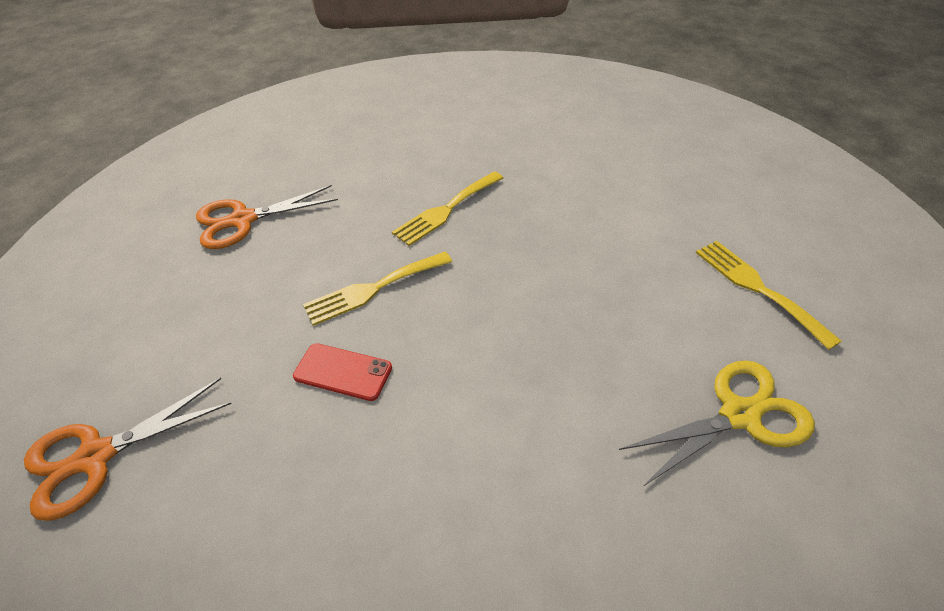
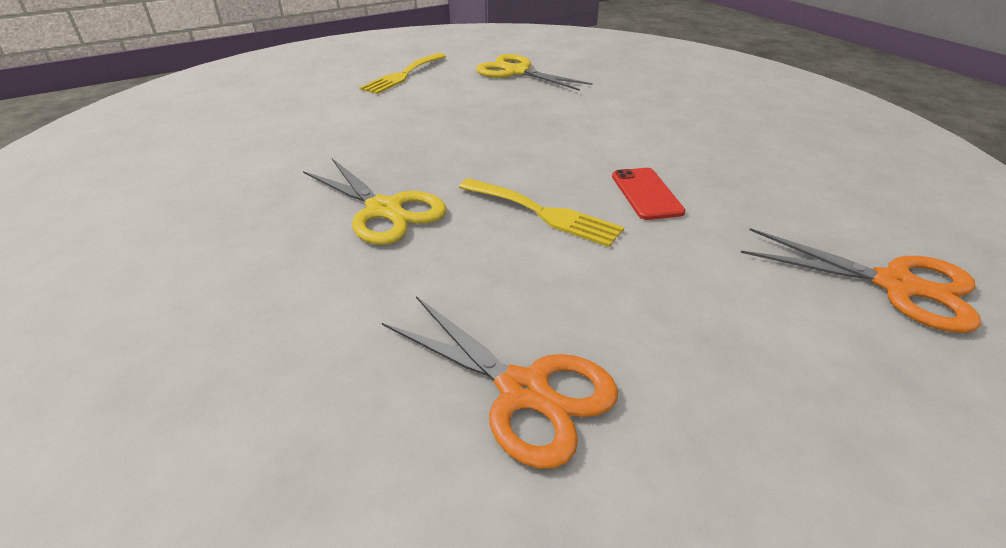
camera: 120 degrees left, 10 degrees down
yellow fork [392,172,503,246] -> yellow scissors [303,159,446,245]

